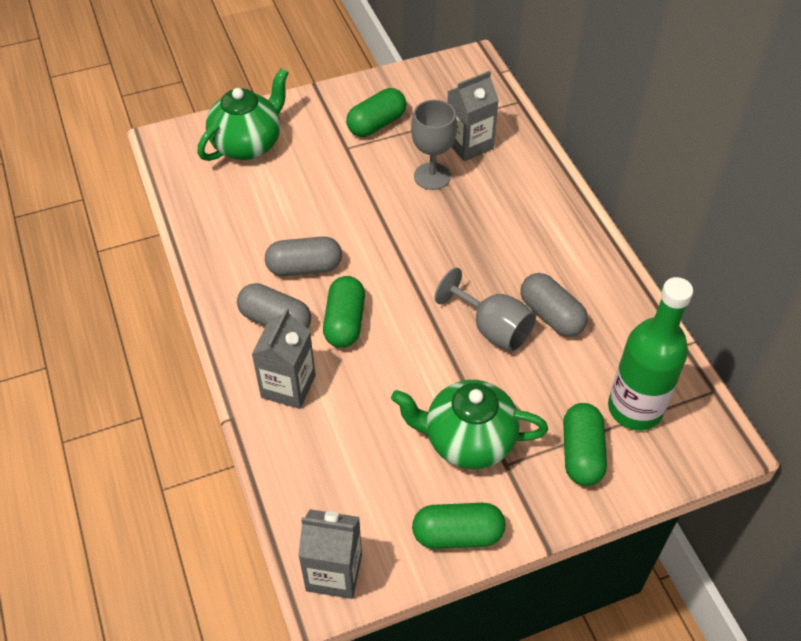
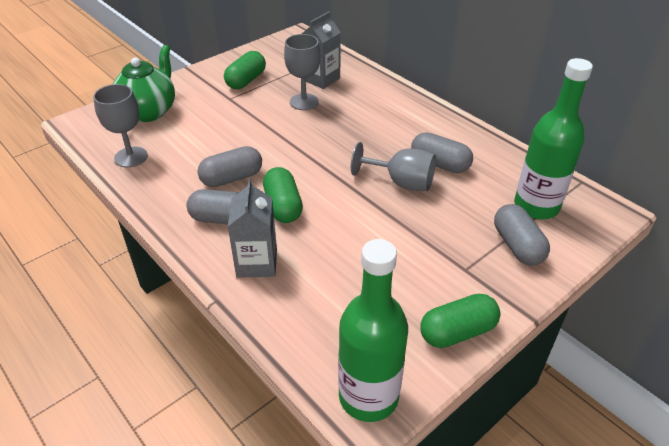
camera: 20 degrees left, 10 degrees down
grey carton [298,509,362,599] -> green bottle [338,239,408,422]
green teapot [391,380,548,469] -> none
green capsule [563,403,607,486] -> grey capsule [494,204,550,265]
none -> grey goblet [93,84,148,168]

